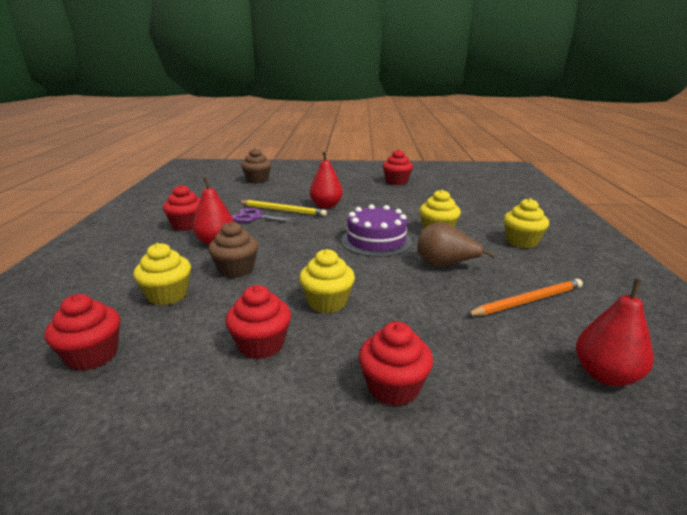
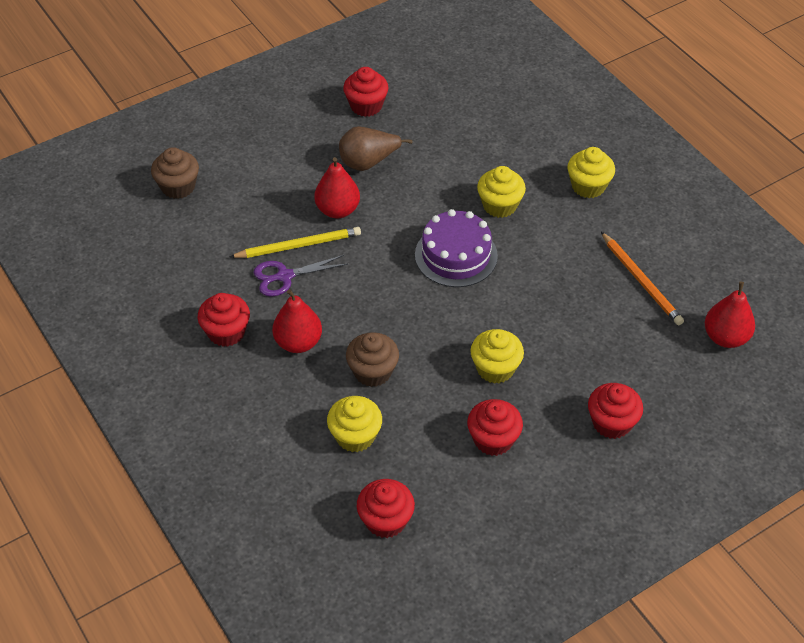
camera: 35 degrees left, 25 degrees up
brown pear [417,222,496,267] -> brown pear moved to [339,126,413,171]
orange pencil [466,279,583,316] -> orange pencil turned 120 degrees clockwise [601,232,684,325]

